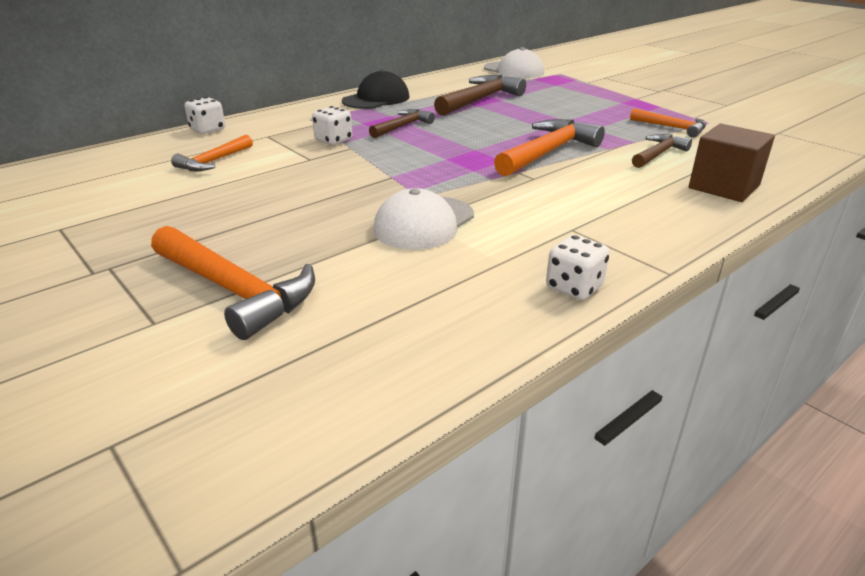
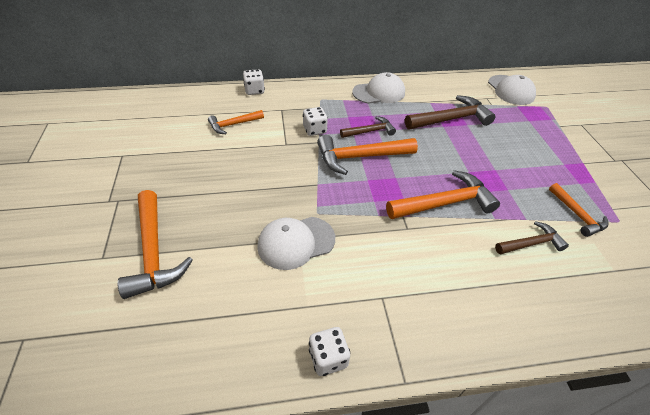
camera: 30 degrees right, 15 degrees up
black cap [342,70,409,109] -> white cap [352,72,405,104]
brown cube [689,123,775,202] -> none
none -> orange hammer [317,135,418,175]

